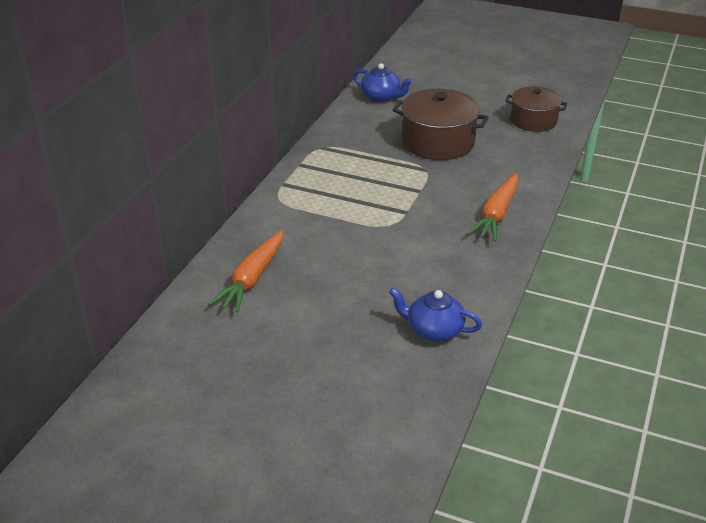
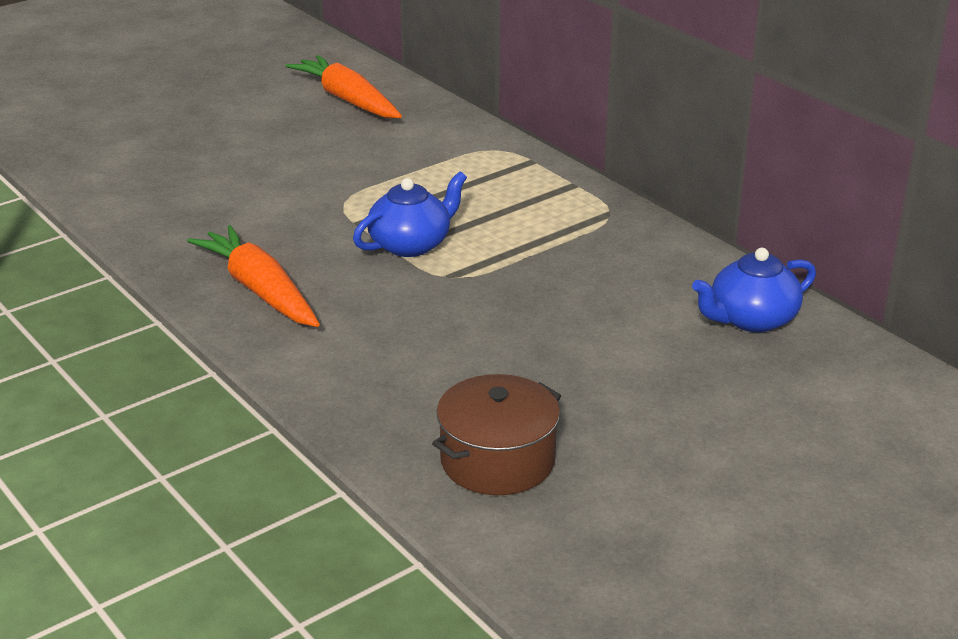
camera: 120 degrees right, 5 degrees down
blue teapot [389,288,482,342] -> blue teapot moved to [353,172,467,257]
brown pot [393,89,489,160] -> none

